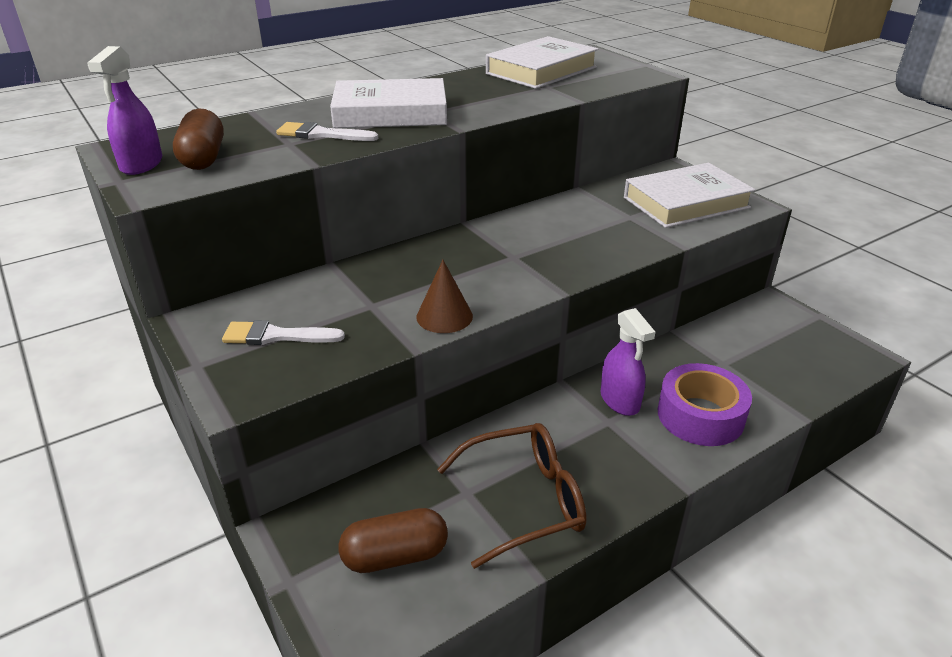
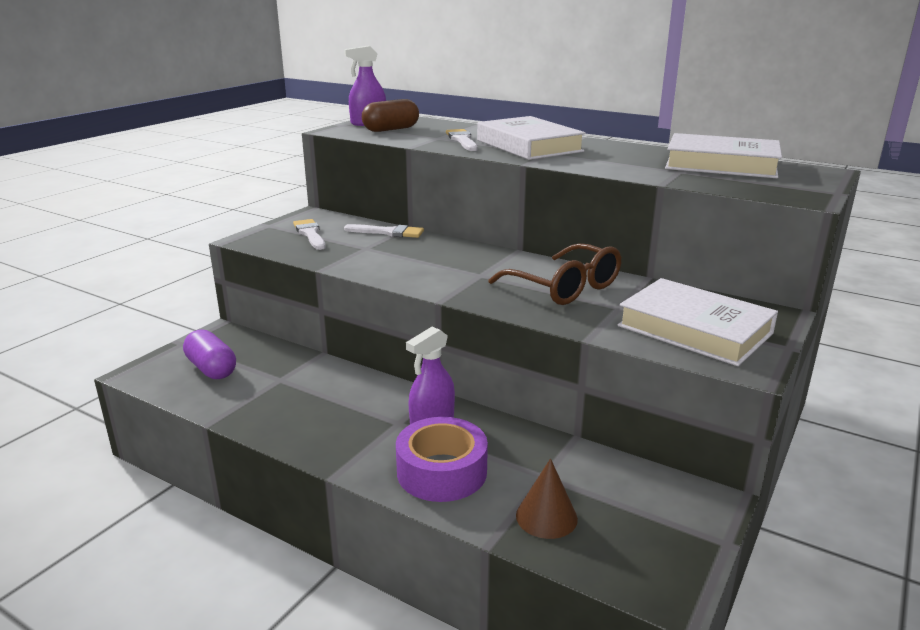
camera: 65 degrees right, 10 degrees down
brown capsule [339,508,448,573] -> purple capsule [183,329,236,379]
brown cone [416,260,473,333] -> brown cone moved to [516,458,578,539]
brown glasses [437,423,586,569] -> brown glasses moved to [489,243,621,305]
none -> white brush [344,224,424,238]

